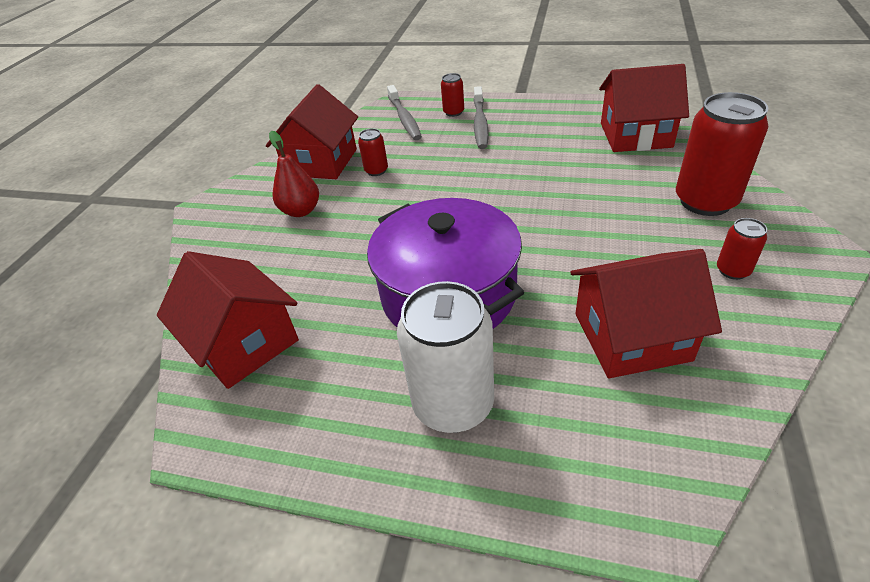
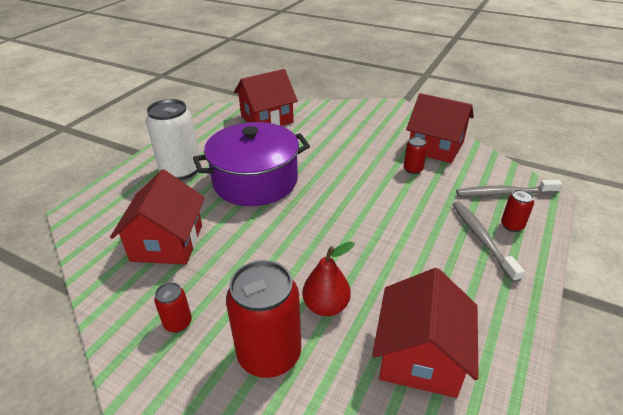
camera: 100 degrees right, 5 degrees down
red pear [269,131,319,217] -> red pear moved to [302,242,355,316]
grey toothbrush [473,86,489,149] -> grey toothbrush turned 60 degrees clockwise [452,201,525,282]

